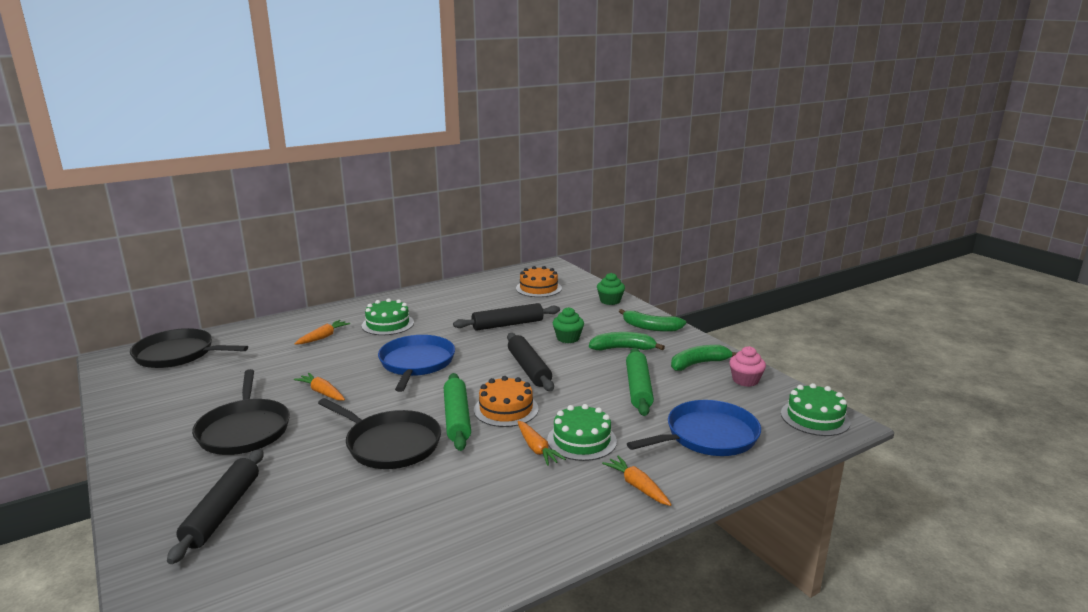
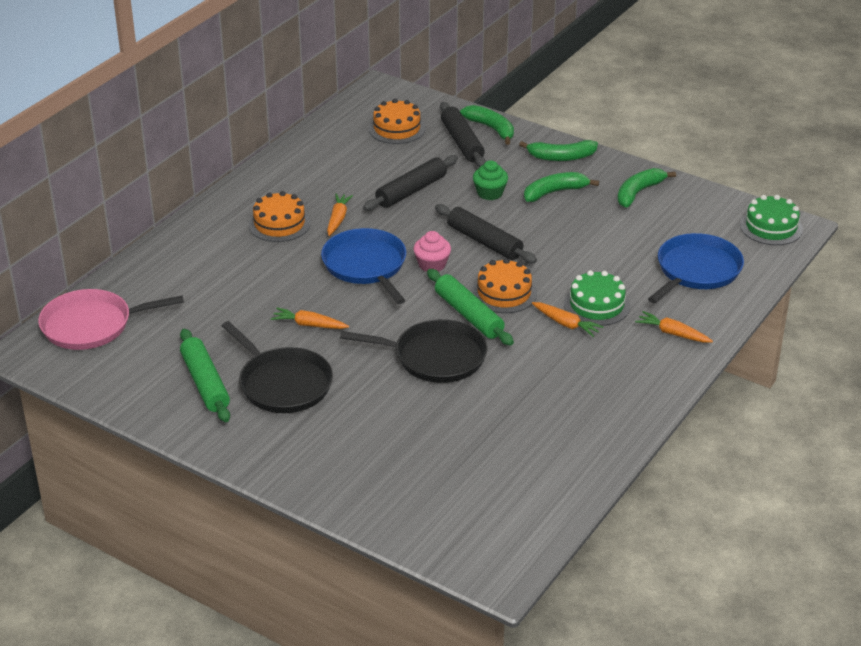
camera: 25 degrees left, 15 degrees up
black pan [130,328,248,368] -> pink pan [38,289,184,350]
black rolling pin [167,449,264,564] -> black rolling pin moved to [440,102,486,167]
orange carrot [295,320,350,345] -> orange carrot moved to [327,194,353,236]
green cake [362,298,414,335] -> orange cake [248,191,311,242]
green cupcake [597,273,625,305] -> green banana [460,105,514,145]
green rolling pin [626,348,654,416] -> green rolling pin moved to [180,329,230,422]
pink cupcake [729,346,766,387] -> pink cupcake moved to [413,231,451,272]

